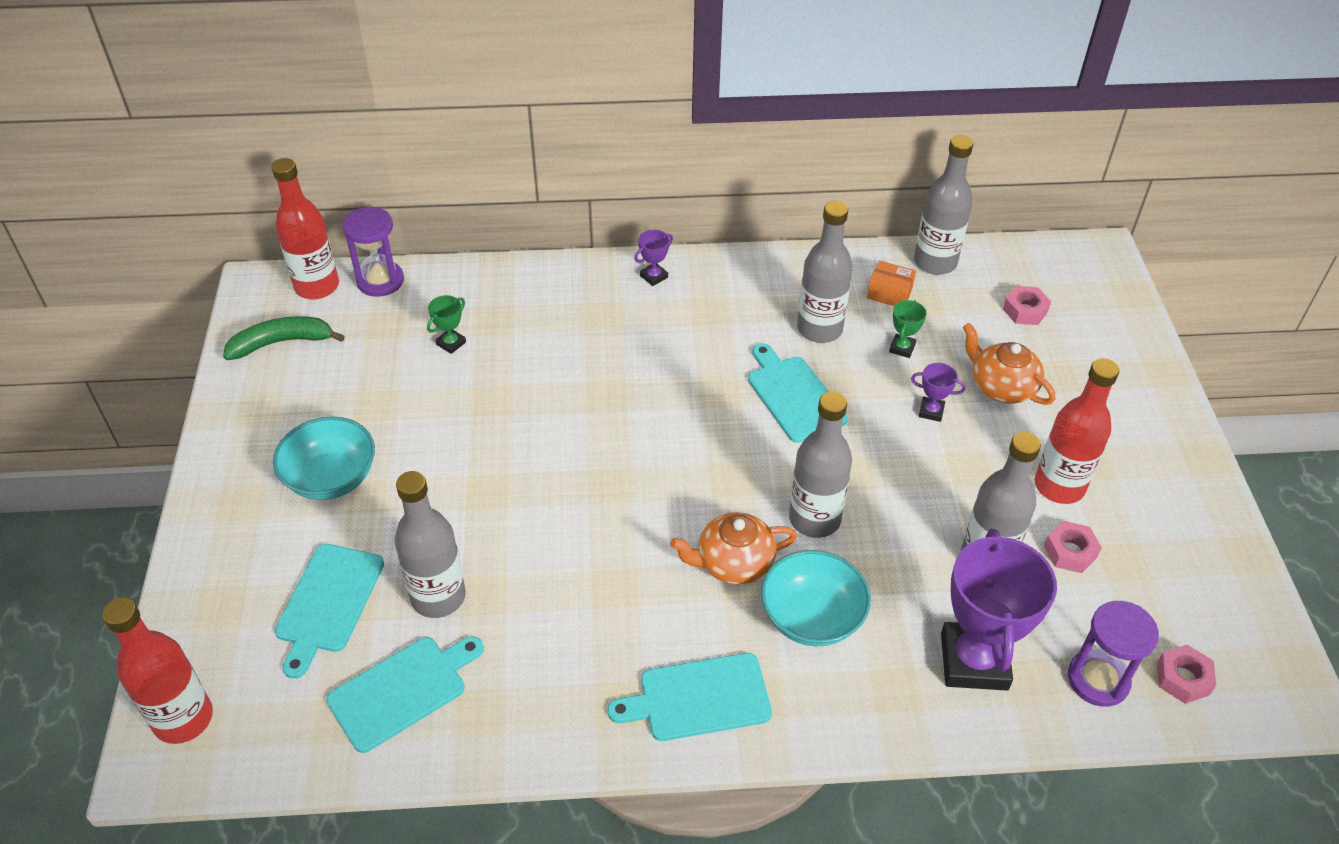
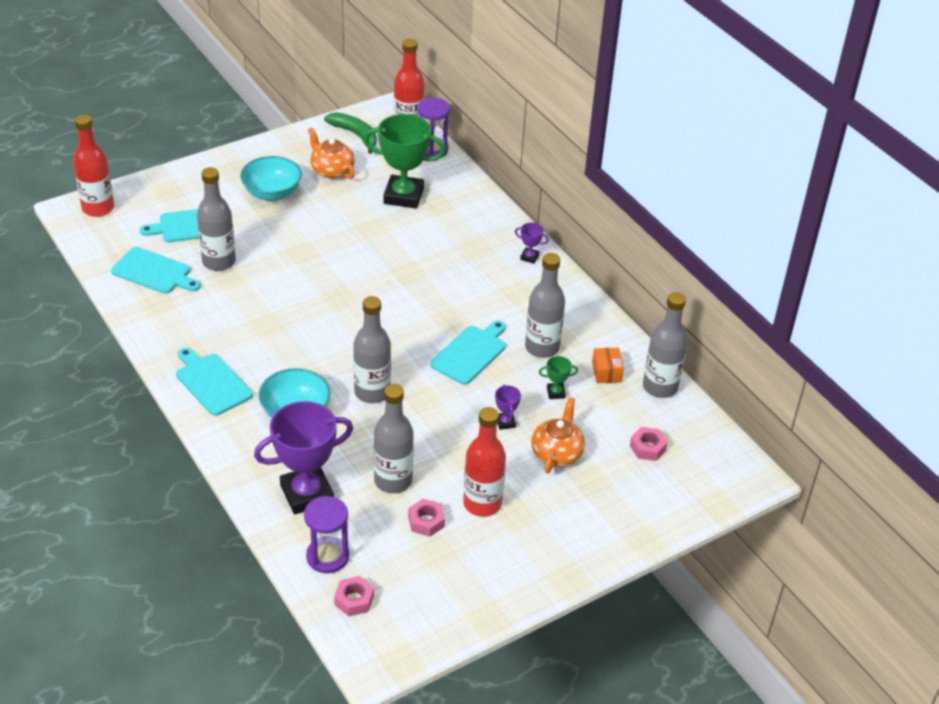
camera: 60 degrees right, 5 degrees down
green trophy [427,295,466,354] -> green trophy [364,114,446,209], size x2.37
orange teapot [670,512,797,584] -> orange teapot moved to [308,128,355,179]

